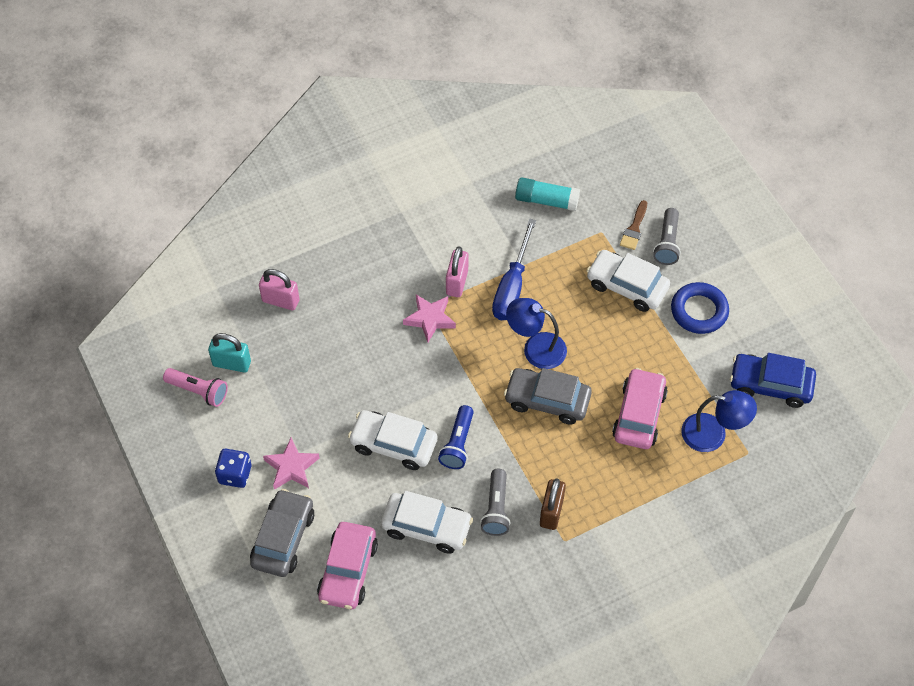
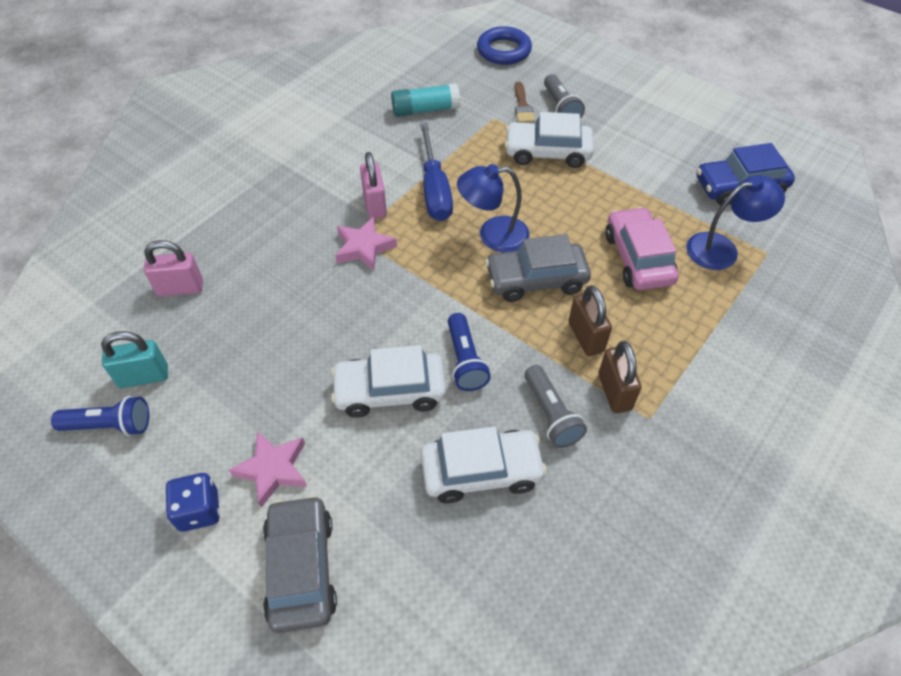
camera: 25 degrees left, 5 degrees down
pink flashlight [163,368,228,407] -> blue flashlight [51,396,149,436]
pink car [317,522,378,609] -> none
blue ring [671,282,729,334] -> blue ring moved to [477,26,532,65]
none -> brown padlock [569,285,612,356]

